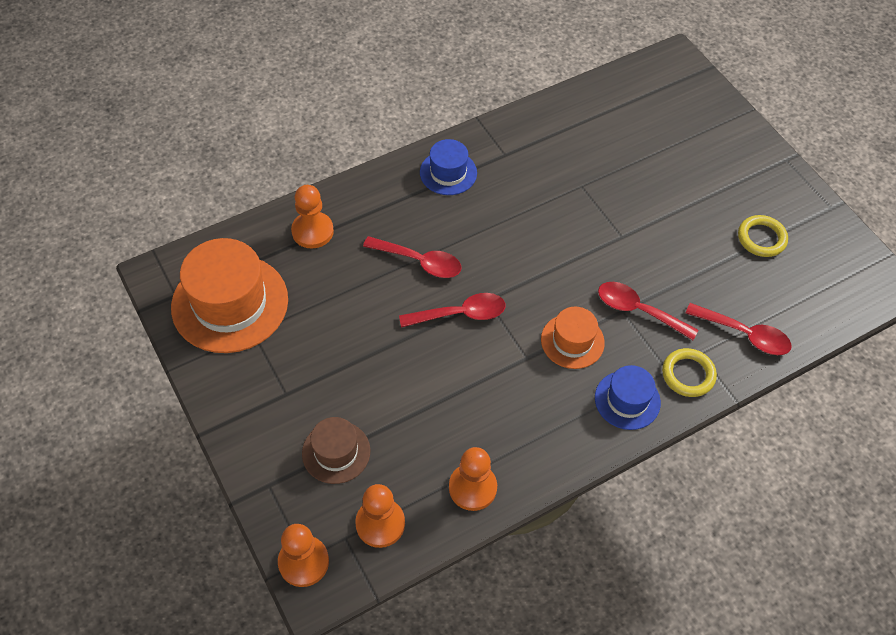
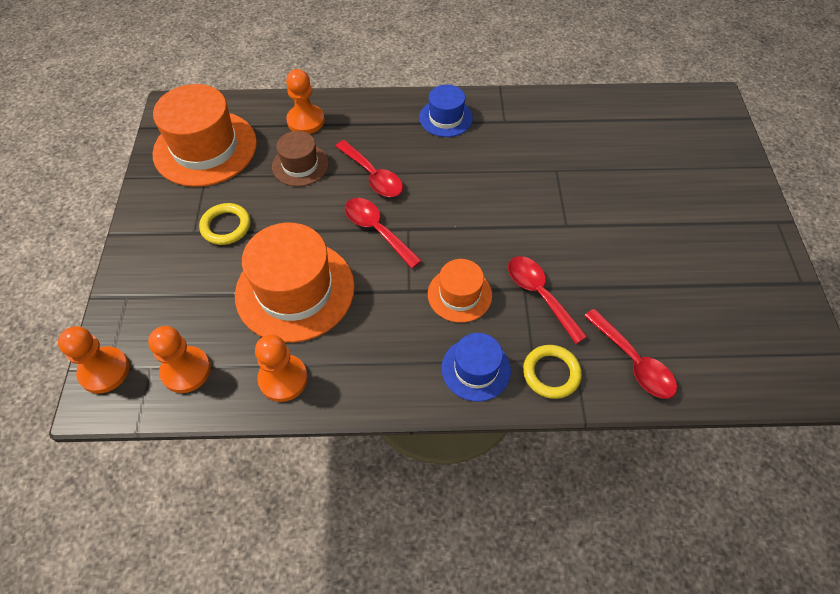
camera: 30 degrees right, 0 degrees up
brown hat [302,417,370,484] -> brown hat moved to [272,131,329,187]
red spoon [399,293,505,328] -> red spoon turned 150 degrees counterclockwise [345,198,422,269]
yellow ring [738,215,788,257] -> yellow ring moved to [199,203,250,245]
none -> orange hat [235,223,355,343]

